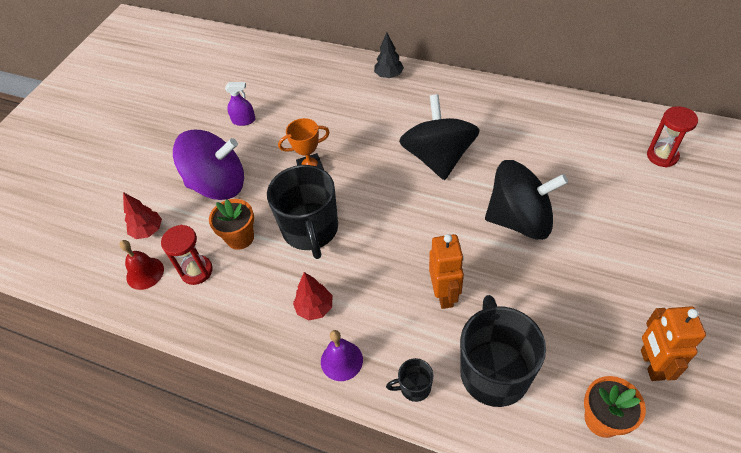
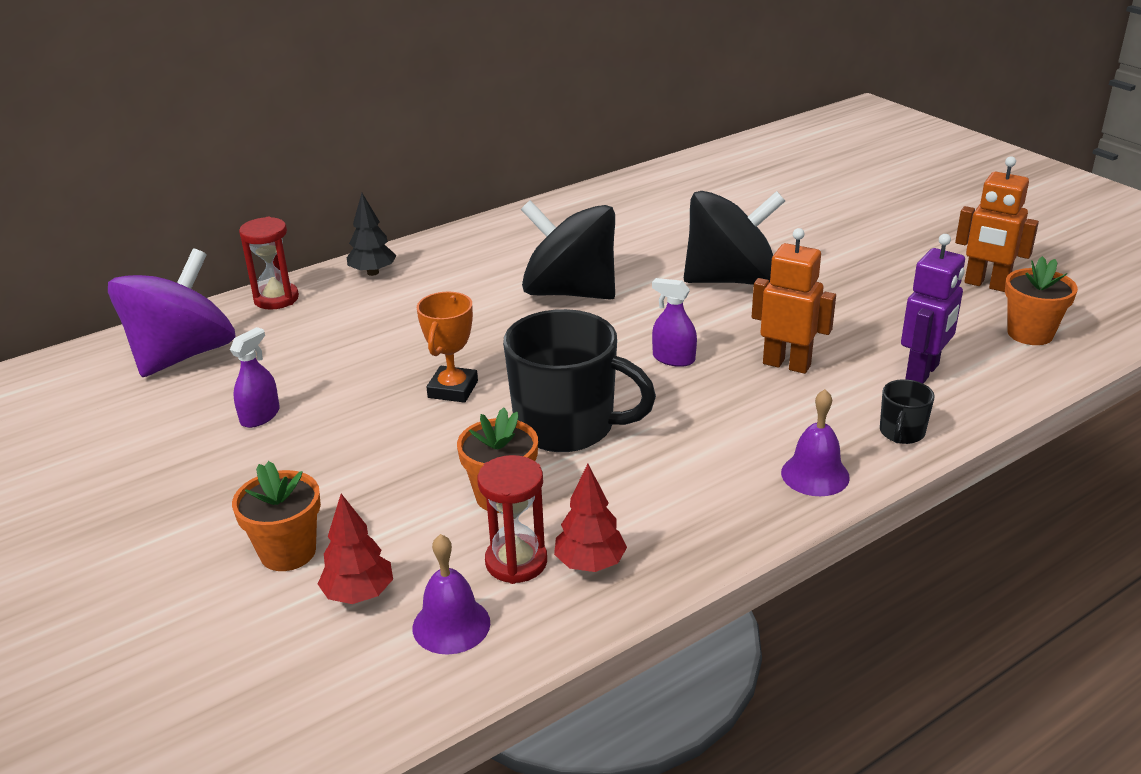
camera: 60 degrees left, 20 degrees down
red bell [120,240,164,290] -> purple bell [413,534,490,655]
purple spinning top [173,130,244,200] -> purple spinning top moved to [108,248,236,377]
red tree [293,272,332,320] -> red tree moved to [554,464,627,572]
black mug [460,295,546,407] -> purple robot [901,234,965,384]
black spinning top [485,160,568,240] -> black spinning top turned 45 degrees clockwise [684,191,785,285]
red hourglass [647,106,698,168] -> red hourglass moved to [239,217,299,310]
none -> orange flower pot [232,461,321,571]
none -> purple spray bottle [652,278,697,367]

